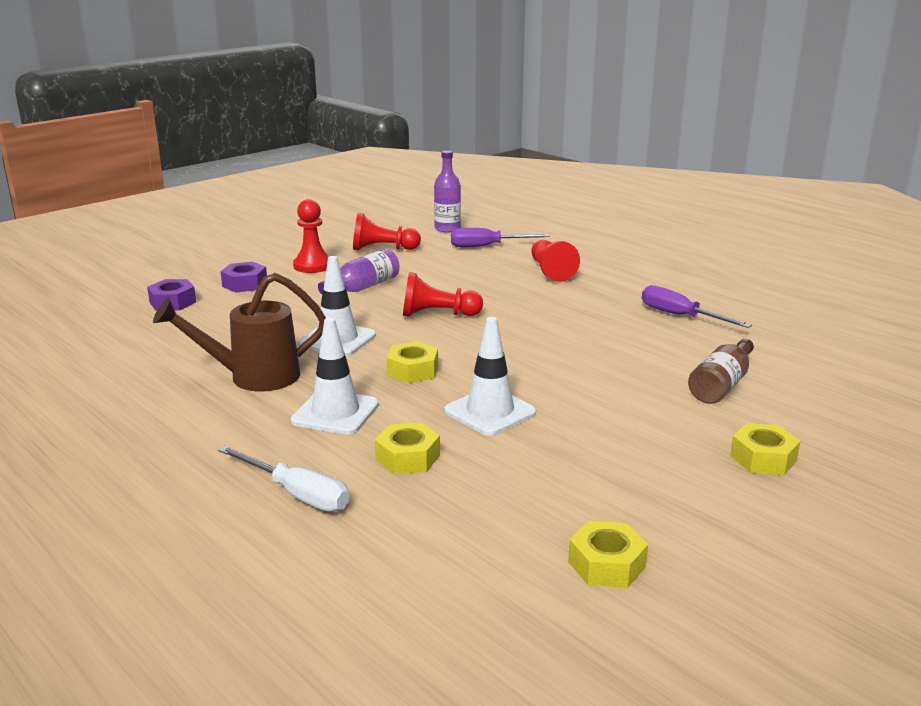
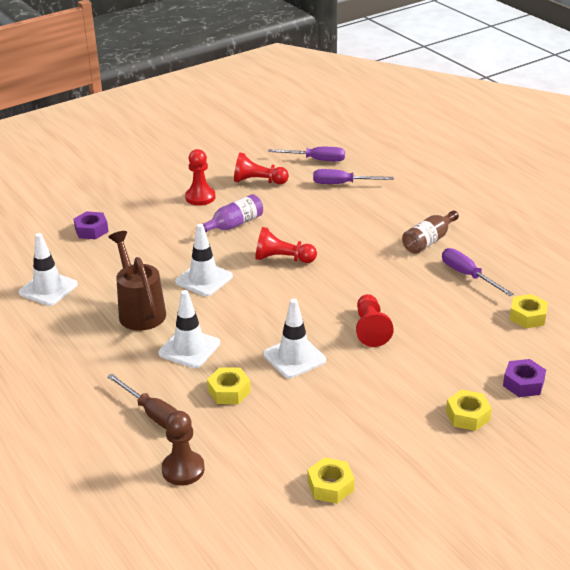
camera: 10 degrees right, 10 degrees up
brown watering can [153,273,326,391] -> brown watering can turned 75 degrees clockwise [109,231,166,331]
white screwdriver [218,446,349,511] -> brown screwdriver [107,374,178,430]
purple nut [220,262,267,293] -> purple nut moved to [503,359,546,397]
yellow nut [386,342,438,383] -> yellow nut moved to [510,294,548,328]
purple bottle [434,150,461,233] -> purple screwdriver [268,147,345,162]
red pawn [531,240,580,282] -> red pawn moved to [356,294,394,347]
brown bottle [688,339,754,404] -> brown bottle moved to [402,210,459,254]
none -> white traffic cone [19,233,78,306]
none -> brown pawn [162,411,204,486]

